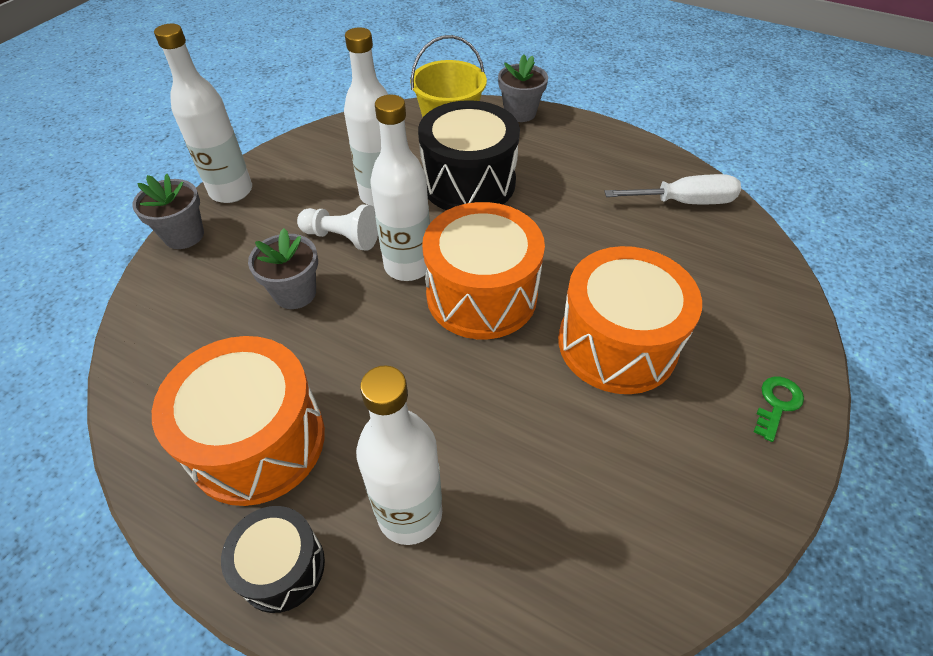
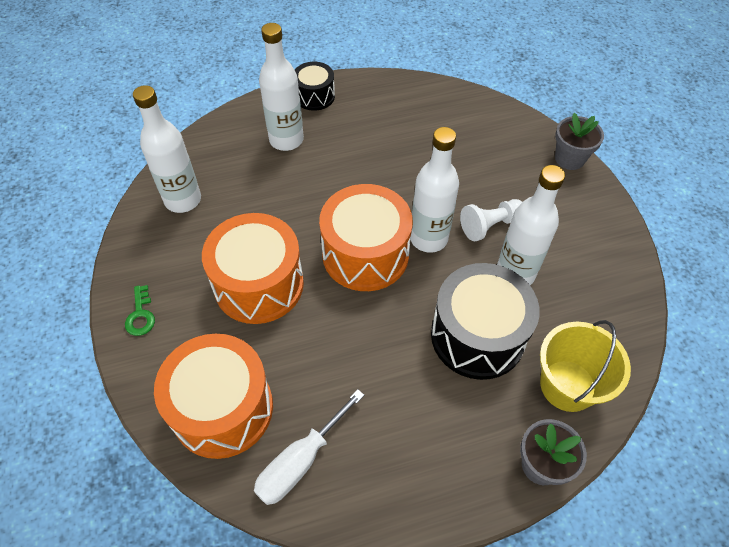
camera: 135 degrees right, 5 degrees up
orange drum [152,336,325,506] -> orange drum moved to [154,334,273,459]
white bottle [154,24,252,203] -> white bottle moved to [133,85,201,213]
grey flower pot [248,228,318,309] -> none

